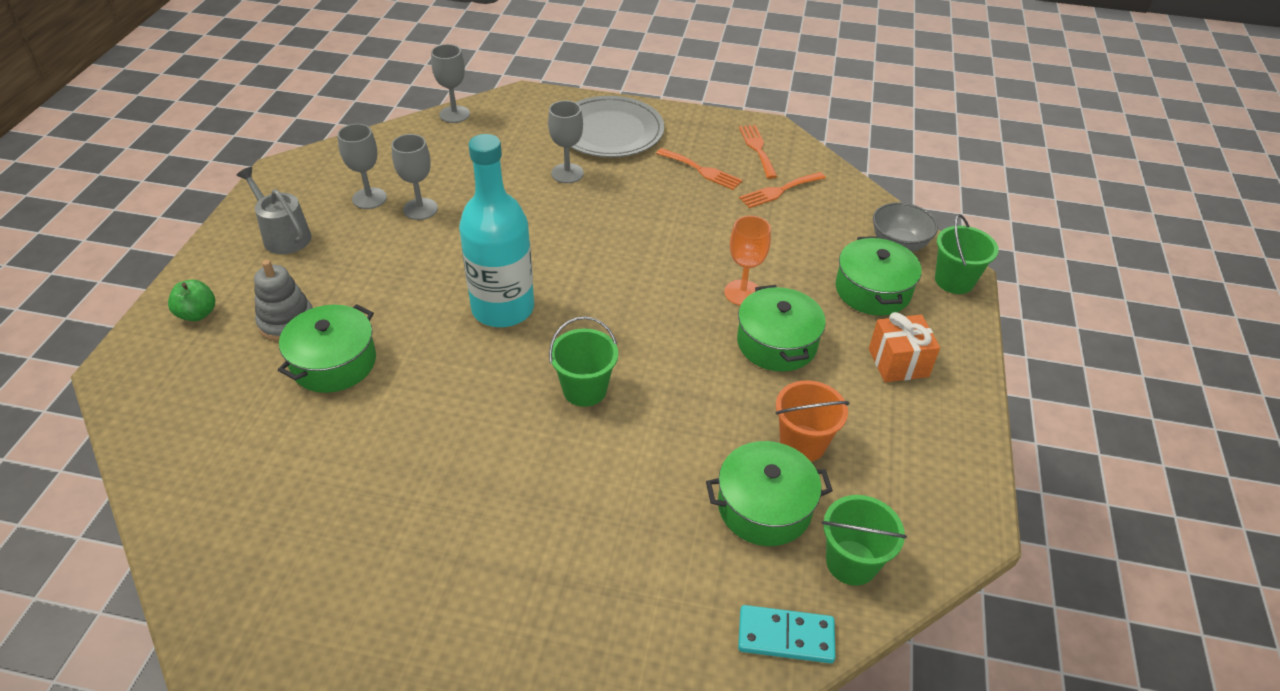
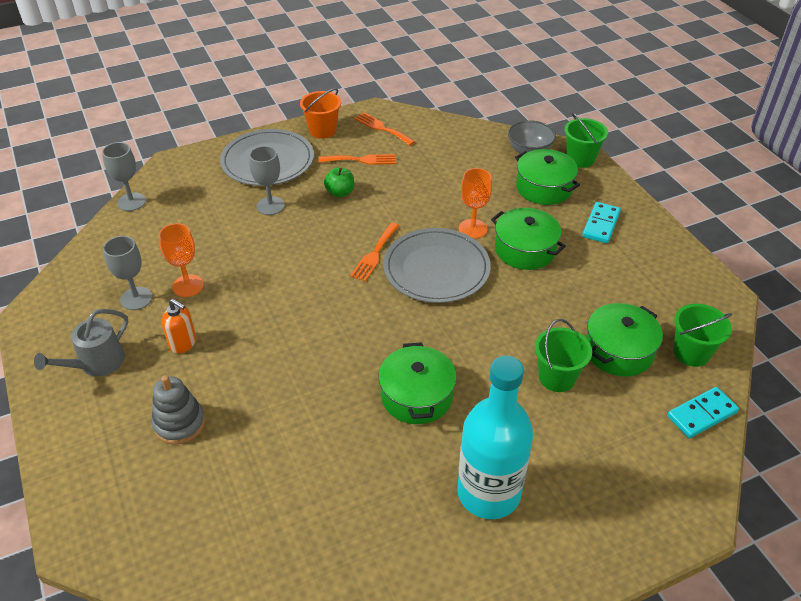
camera: 35 degrees left, 0 degrees up
green apple [168,280,215,321] -> green apple moved to [324,167,354,197]
grey watering can [236,167,311,254] -> grey watering can turned 60 degrees counterclockwise [34,309,128,377]
green pot [278,304,376,393] -> green pot moved to [378,342,456,424]
grey goblet [391,134,438,220] -> orange goblet [159,223,204,297]
turquoise bottle [459,134,534,327] -> turquoise bottle moved to [457,356,533,519]
green bucket [549,316,618,407] -> green bucket moved to [535,319,592,392]
orange fork [739,172,826,208] -> orange fork moved to [350,223,399,282]
orange bucket [776,380,850,462] -> orange bucket moved to [300,88,341,139]
orange gift [869,312,940,382] -> turquoise domino [582,202,621,243]
none -> orange soap dispenser [161,299,196,353]
none -> grey plate [383,228,491,303]

